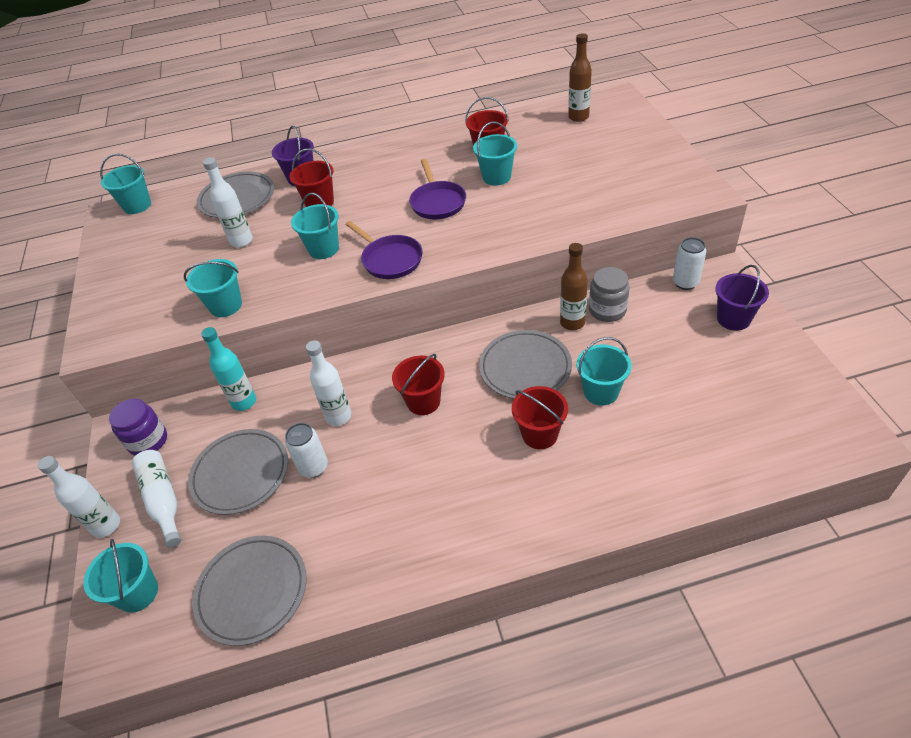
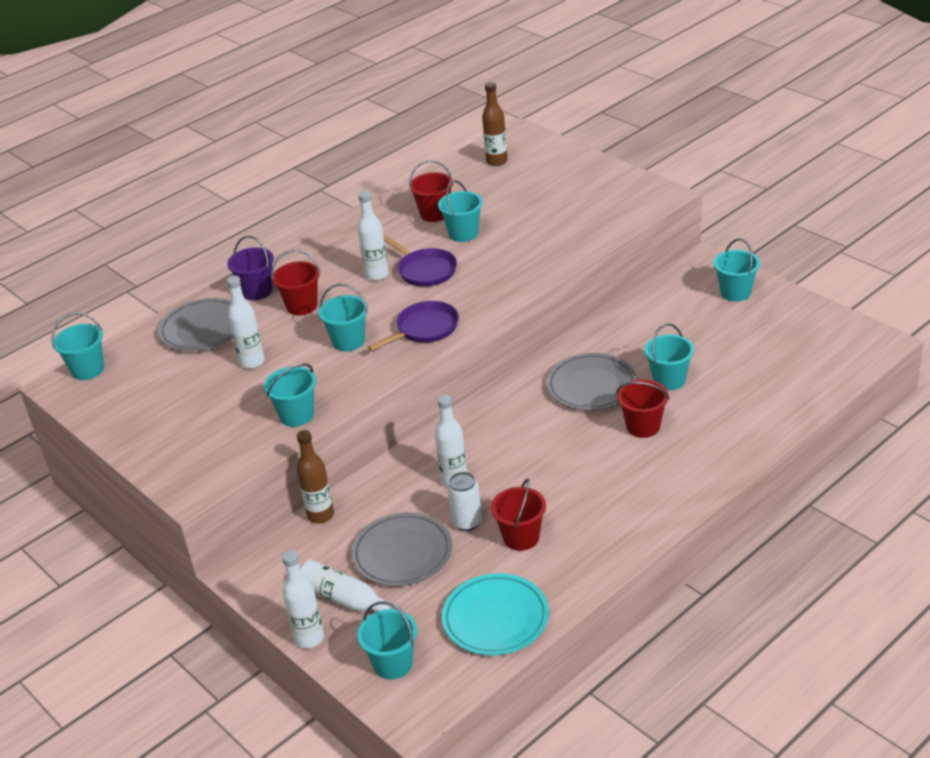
camera: 30 degrees left, 10 degrees down
purple jar [109,399,167,456] -> none
grey plate [192,536,306,646] -> turquoise plate [442,573,549,656]
turquoise bottle [201,327,256,411] -> none
purple pan [346,221,423,279] -> purple pan turned 60 degrees counterclockwise [368,301,459,351]
red bucket [392,354,445,415] -> red bucket moved to [491,478,546,551]
brown bottle [560,243,588,330] -> brown bottle moved to [297,430,334,524]
grey jar [589,267,630,322] -> none
white can [673,237,706,290] -> none
purple bucket [715,265,769,331] -> turquoise bucket [714,238,760,302]
none -> white bottle [358,191,389,281]

